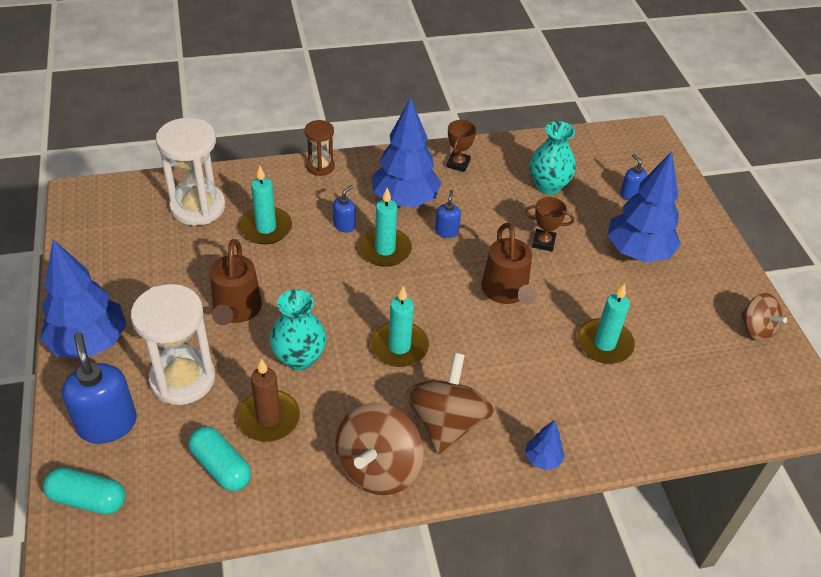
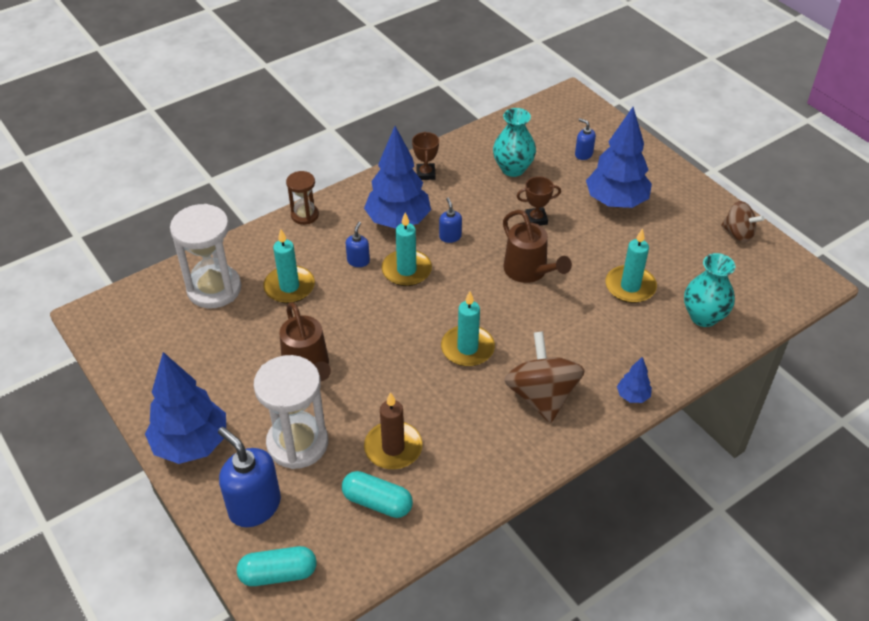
camera: 20 degrees left, 0 degrees up
turquoise vase [270,289,327,371] -> turquoise vase moved to [684,253,736,327]
brown spinning top [336,403,423,495] -> none

